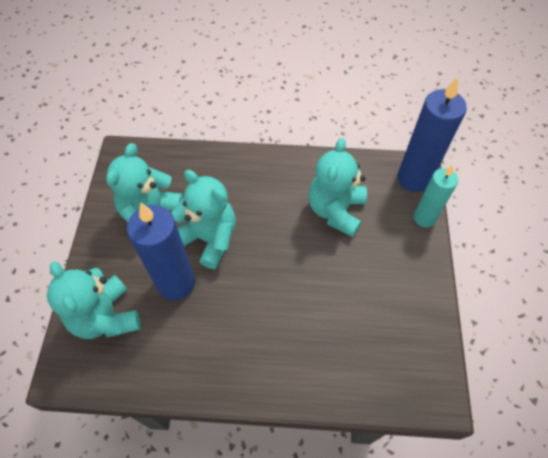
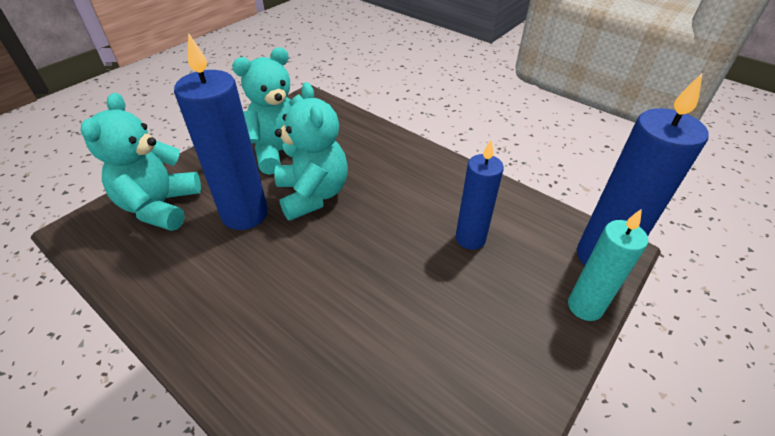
camera: 35 degrees right, 15 degrees down
turquoise teddy bear [308,138,367,237] -> blue candle [456,140,504,250]

